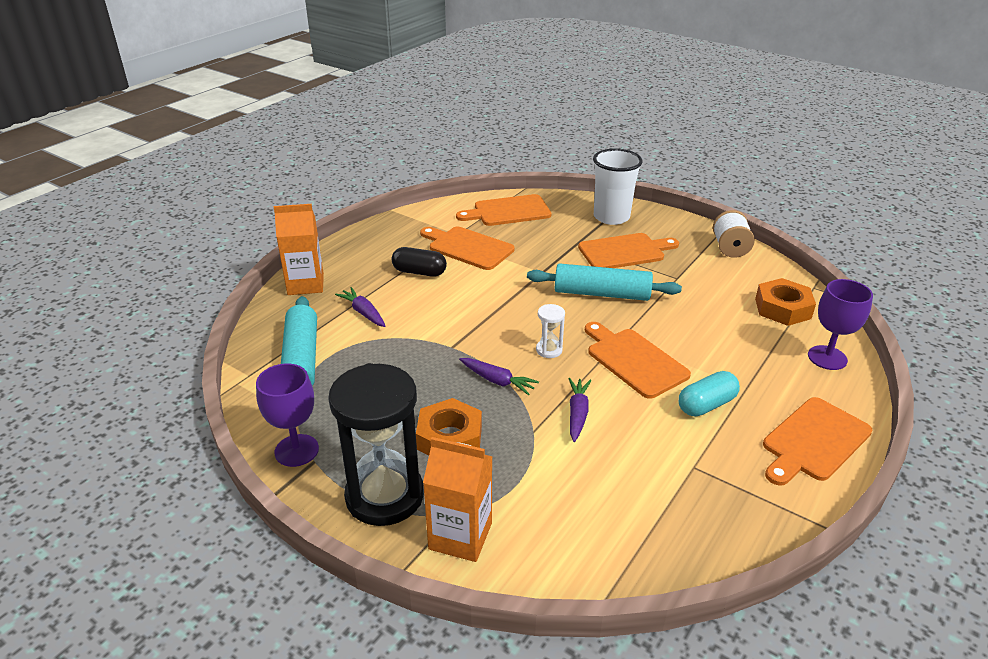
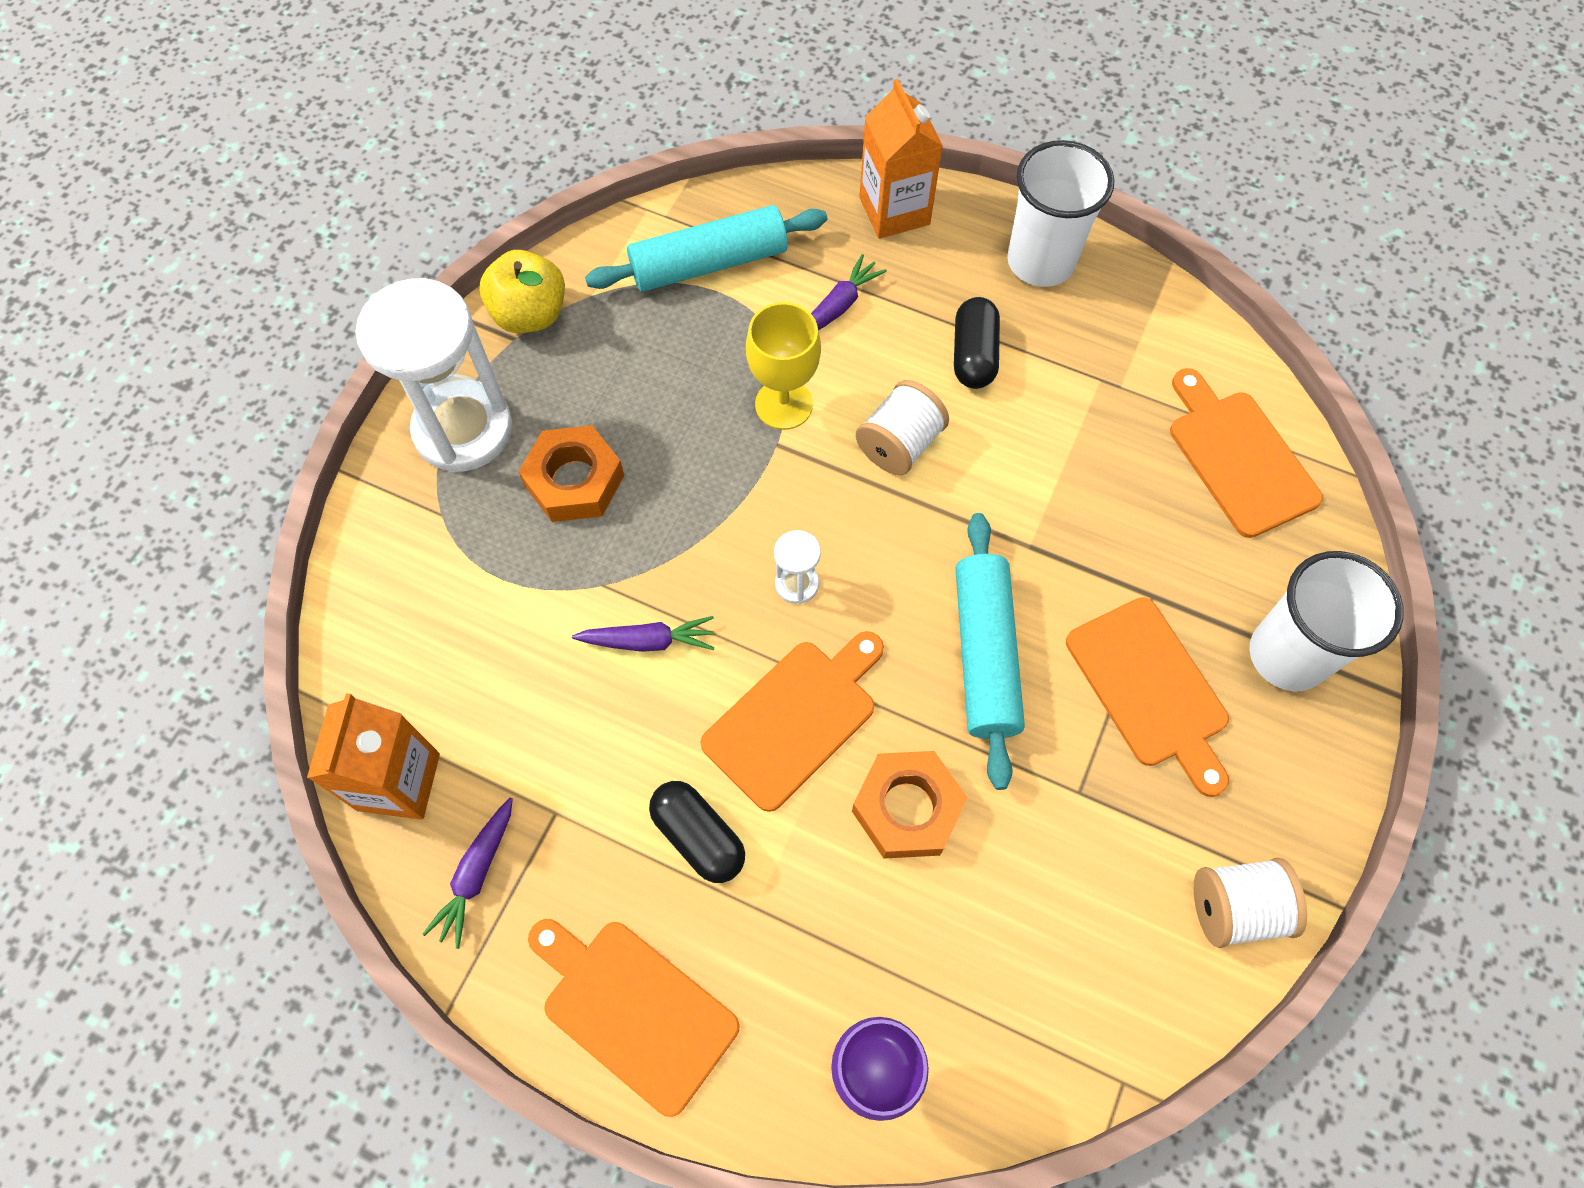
camera: 80 degrees right, 30 degrees up
purple goblet [256,363,319,467] -> yellow apple [480,250,565,333]
black hourglass [328,363,424,526] -> white hourglass [356,278,512,472]
orange cutting board [420,227,515,270] -> none
orange carton [423,437,493,562] -> orange carton moved to [307,693,440,820]
purple carrot [459,358,539,395] -> purple carrot moved to [422,798,513,949]
turquoise capsule [679,371,740,417] -> black capsule [649,781,745,883]
orange nut [755,278,816,326] -> orange nut moved to [852,751,968,859]
none -> yellow goblet [746,302,821,430]
none -> white spool [856,380,949,475]
none -> white cup [1007,140,1114,287]

